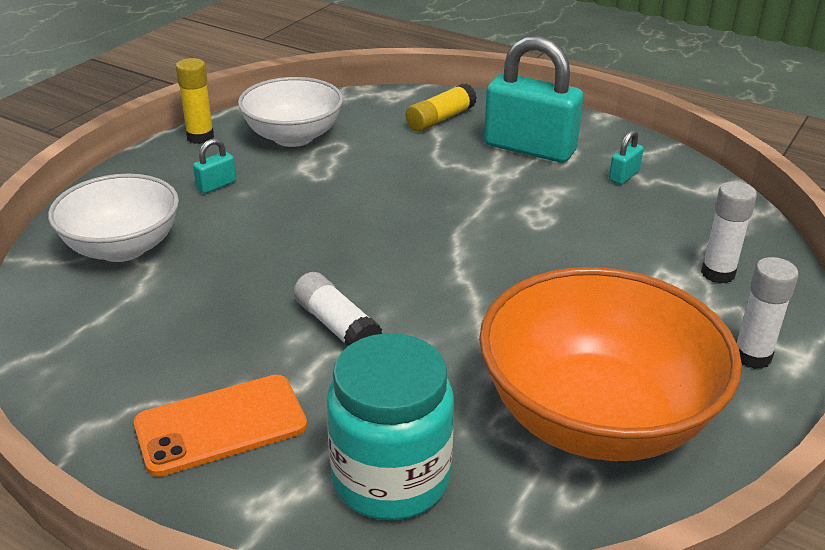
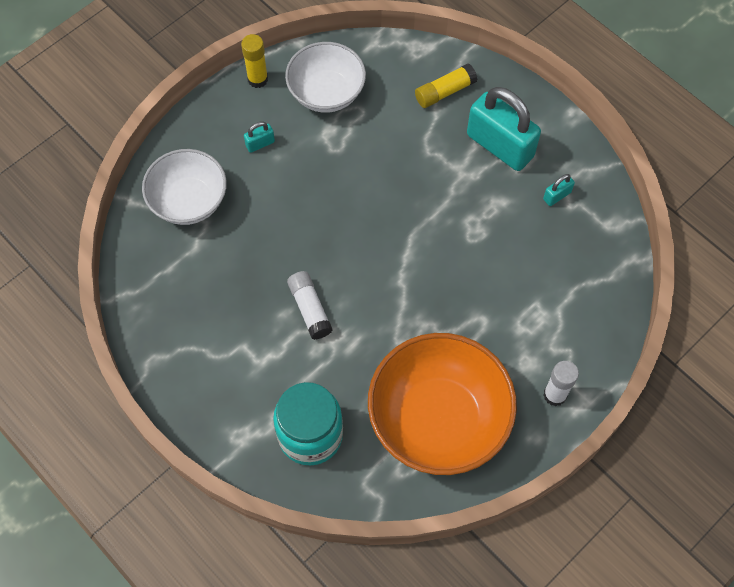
camera: 15 degrees right, 30 degrees up
orange phone [134,375,307,477] -> none
white glue stick [701,181,757,284] -> none

